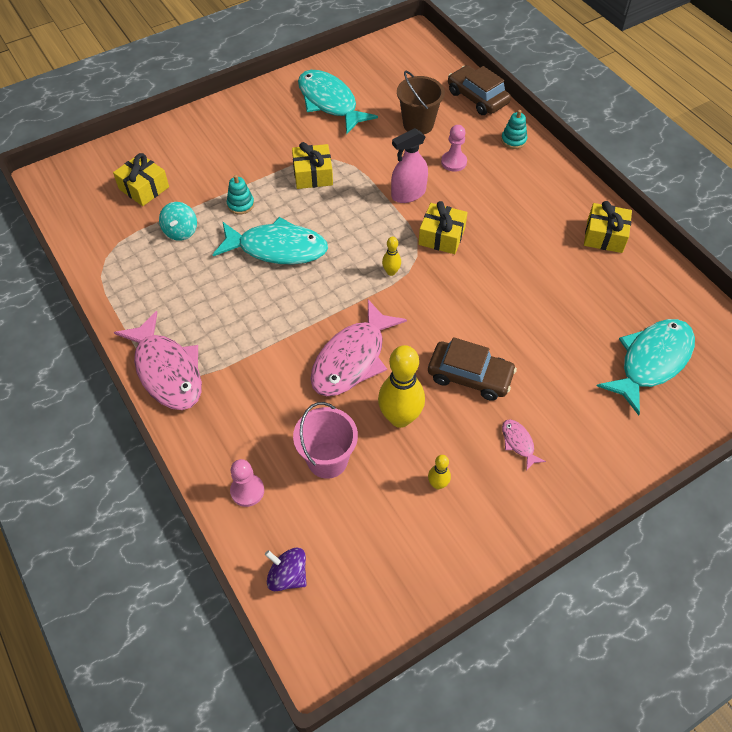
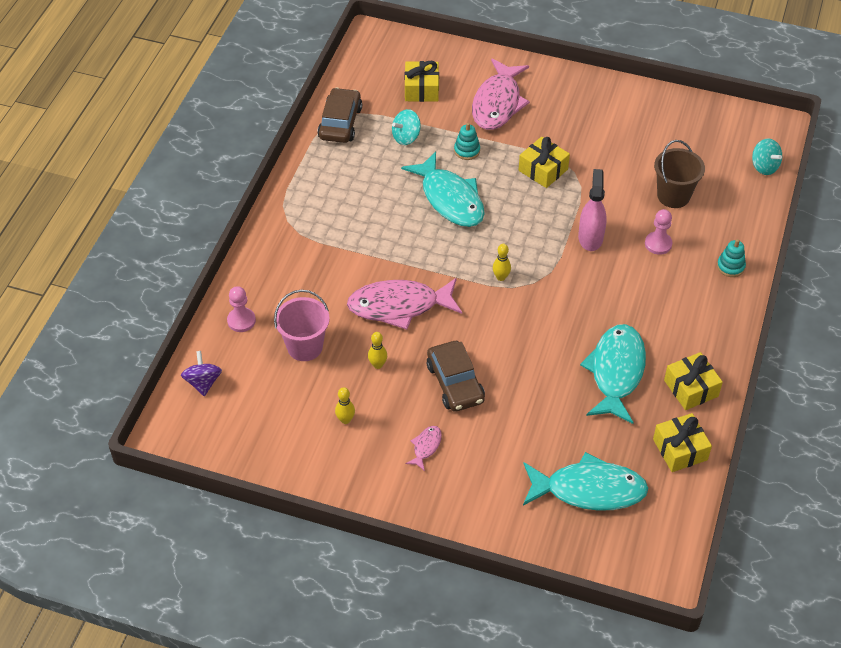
camera: 50 degrees right, 5 degrees down
pink fish [114,311,202,410] -> pink fish moved to [472,58,530,130]
turquoise fish [298,70,378,134] -> turquoise fish moved to [580,324,646,424]
yellow bowling pin [378,345,425,428] -> yellow bowling pin [368,332,387,369], size x0.47
pink spray bottle [391,128,428,203] -> pink spray bottle turned 75 degrees clockwise [578,169,607,251]
yellow gift [418,201,468,254] -> yellow gift moved to [653,413,712,472]
brown car [448,65,511,115] -> brown car moved to [317,88,362,143]
none -> turquoise spinning top [752,138,782,175]

